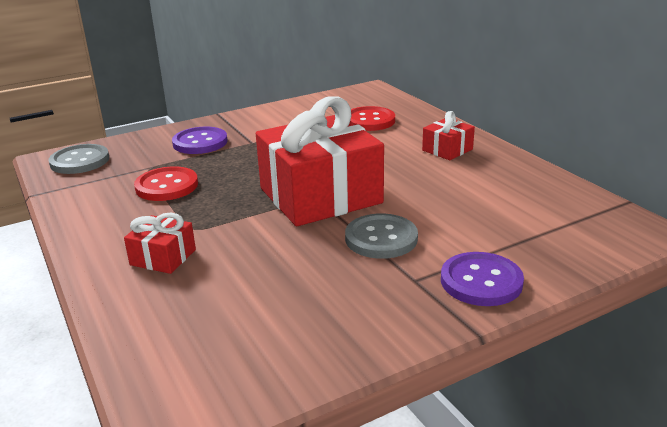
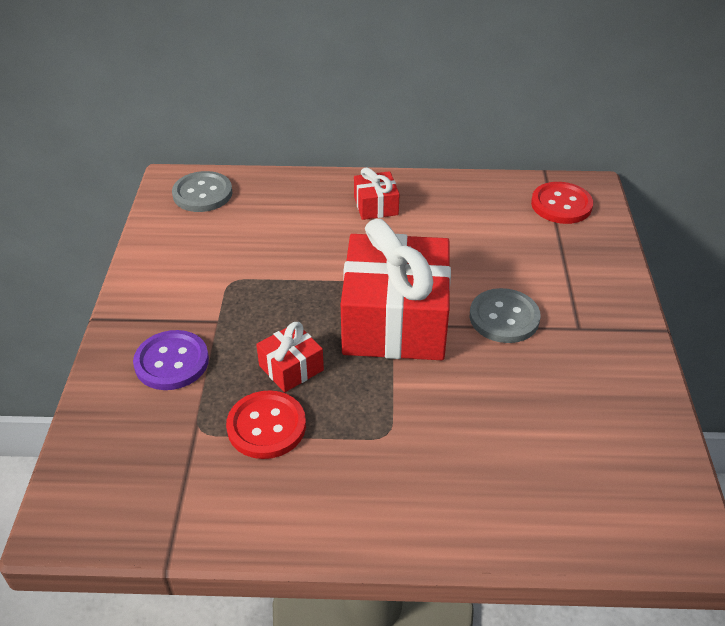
camera: 60 degrees left, 15 degrees up
grey button [48,144,109,174] -> grey button moved to [172,171,233,212]
red gift [124,213,196,274] -> red gift moved to [256,322,324,392]
red button [350,106,395,131] -> red button moved to [531,182,593,224]
purple button [441,252,524,306] -> none

